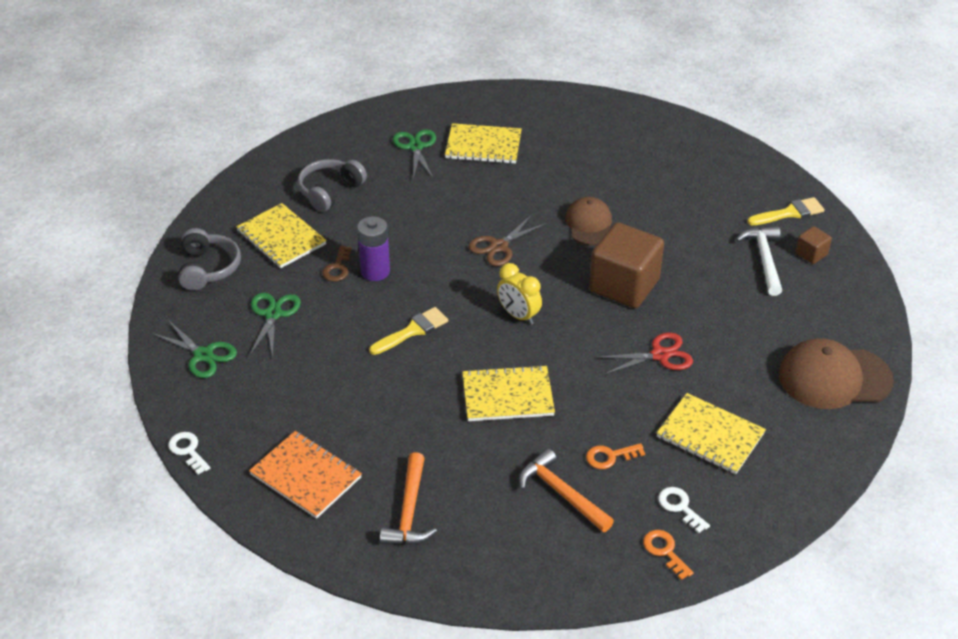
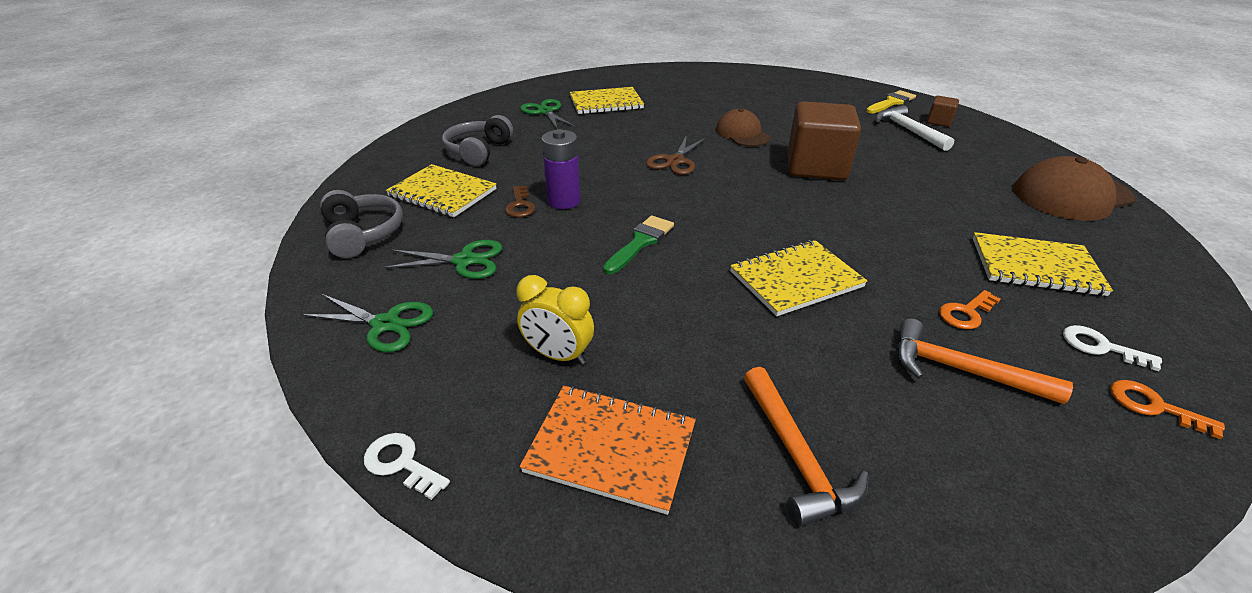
camera: 20 degrees left, 5 degrees down
green scissors [250,293,301,358] -> green scissors turned 105 degrees clockwise [382,240,502,279]
yellow brush [369,307,448,355] -> green brush [603,215,674,274]
yellow clock [497,263,542,325] -> yellow clock moved to [516,275,594,364]
red scissors [597,333,693,375] -> none

